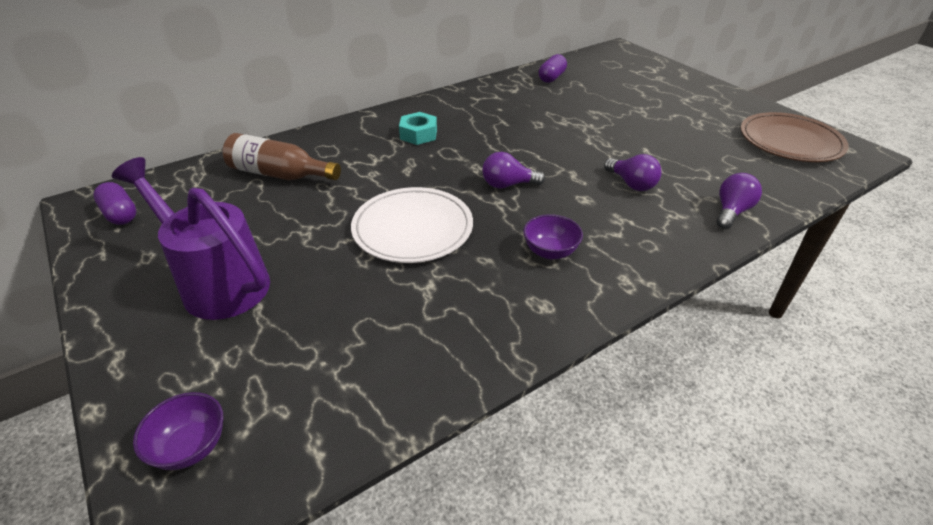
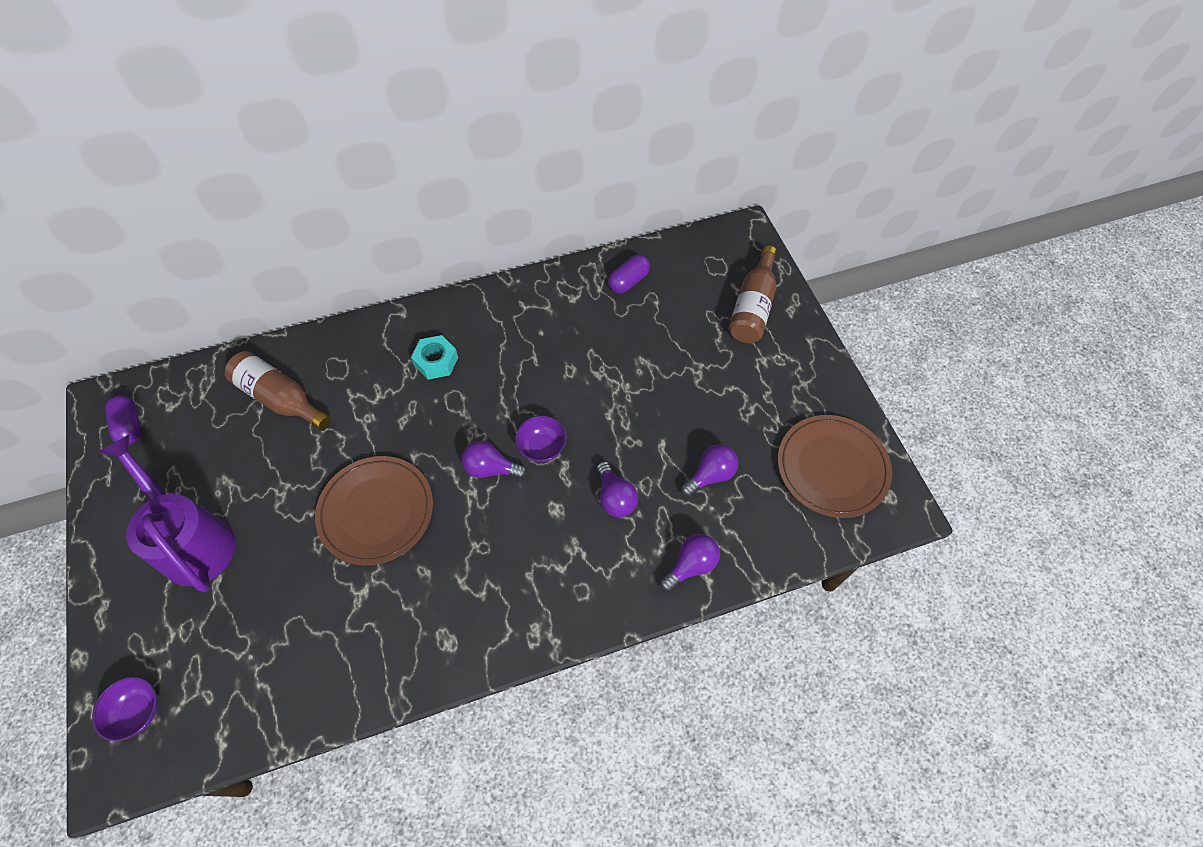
camera: 15 degrees right, 20 degrees up
white plate [351,187,473,263] -> brown plate [315,456,433,565]
purple bowl [523,214,583,259] -> purple bowl moved to [515,415,567,463]
none -> purple light bulb [681,444,739,497]
none -> brown bottle [729,245,777,343]

